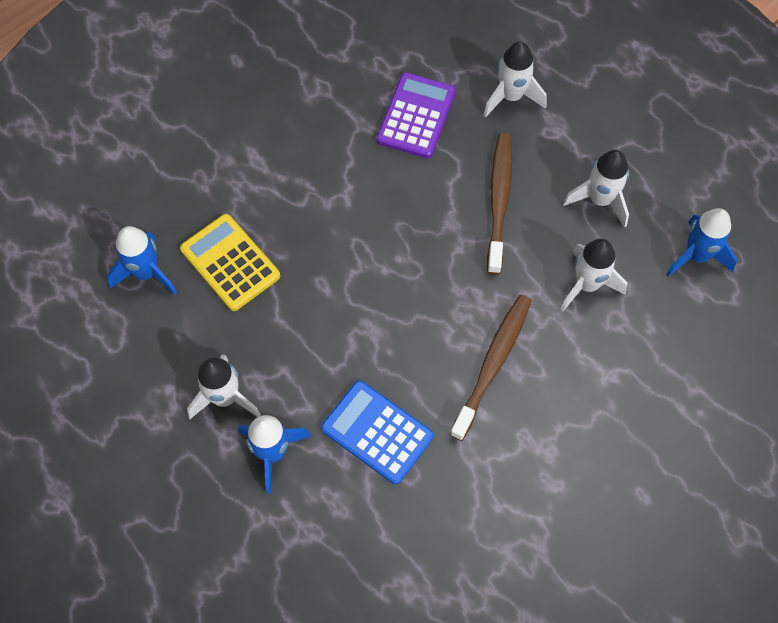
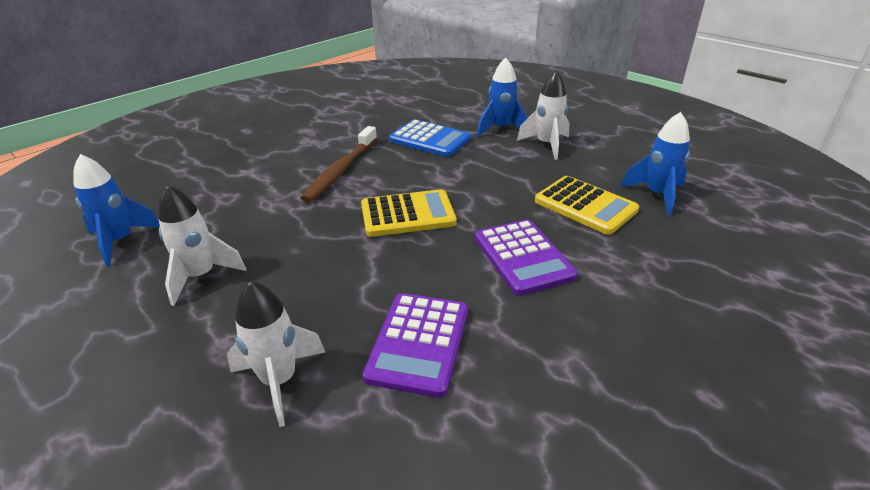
camera: 175 degrees right, 30 degrees down
brown toothbrush [487,133,512,274] -> none
white rocket [560,239,627,311] -> none
none -> yellow calculator [361,189,457,237]
none -> purple calculator [475,219,578,296]

